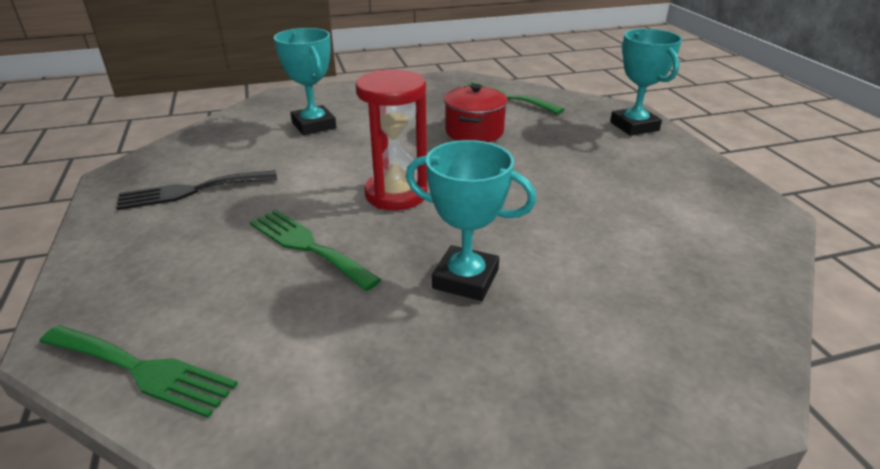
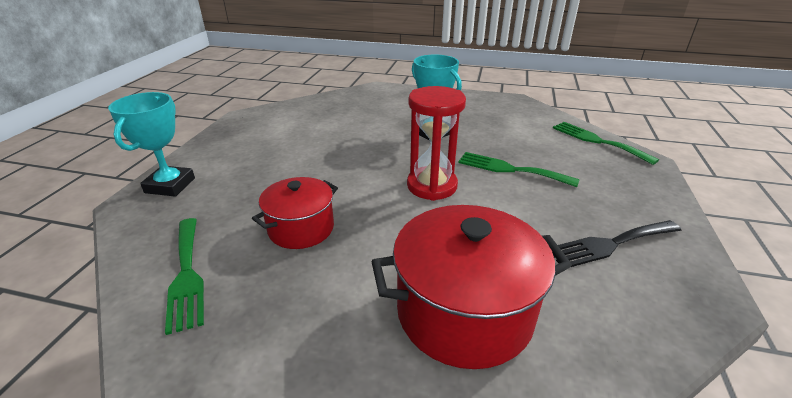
camera: 150 degrees left, 0 degrees up
black fork [116,170,277,210] -> black fork turned 150 degrees clockwise [553,220,682,267]
green fork [250,210,382,291] -> green fork turned 135 degrees clockwise [458,152,580,187]
turquoise trophy [274,28,336,135] -> red pot [371,205,572,369]

